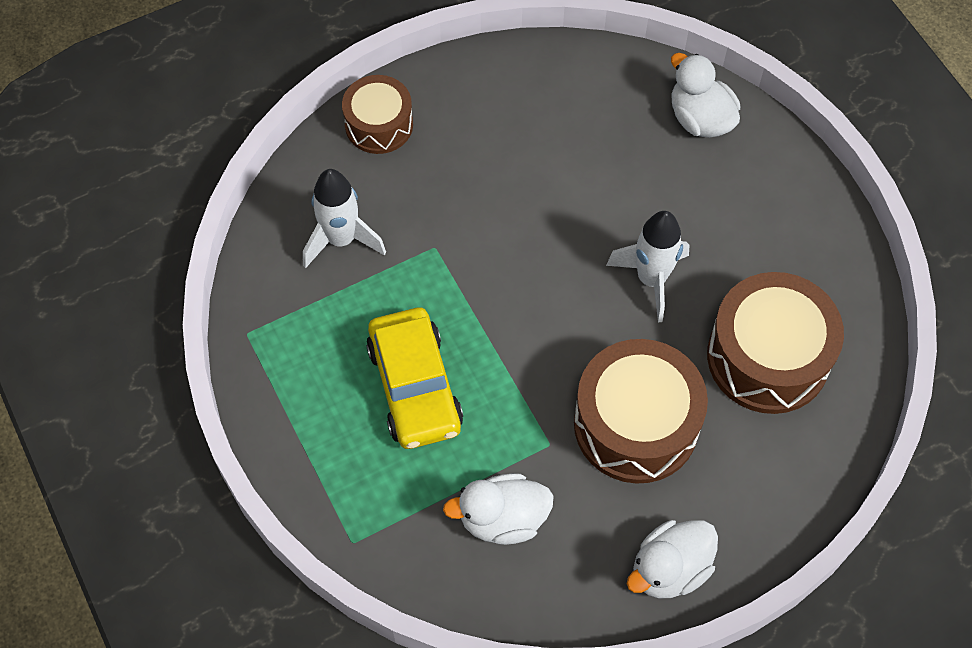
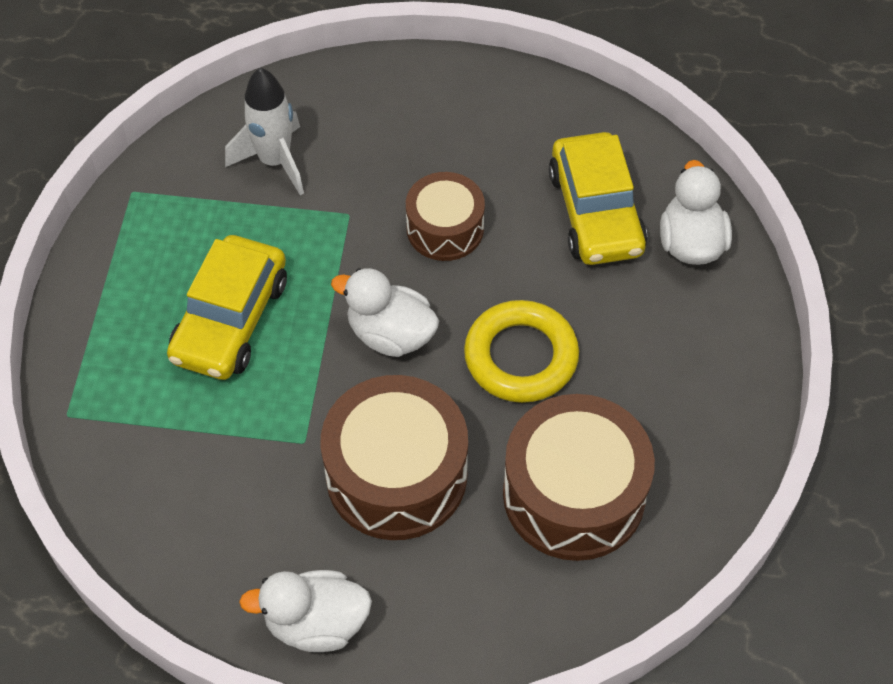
camera: 35 degrees right, 5 degrees down
brown drum [342,75,413,154] -> brown drum moved to [406,172,485,261]
white duck [443,473,554,545] -> white duck moved to [331,268,439,357]
white rocket [606,211,690,323] -> yellow ring [464,300,579,403]
none -> yellow car [549,132,647,265]

